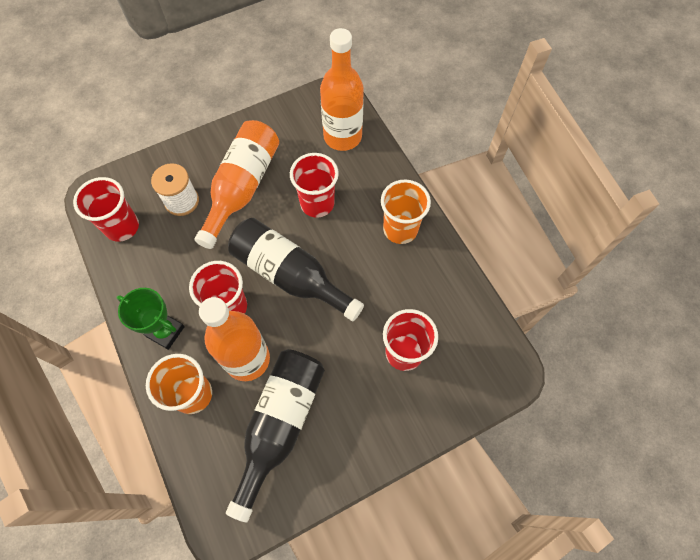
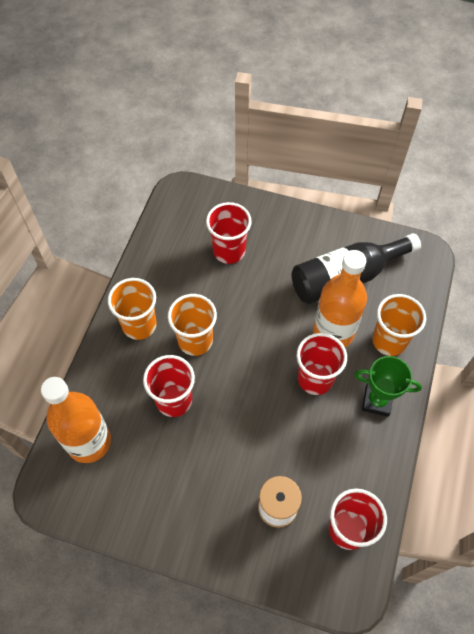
camera: 135 degrees left, 5 degrees down
green trophy [117,288,185,350] -> green trophy turned 60 degrees counterclockwise [354,356,422,417]
orange bottle [194,120,279,249] -> none
black bottle [228,218,364,321] -> none
none -> orange cup [168,294,217,356]

